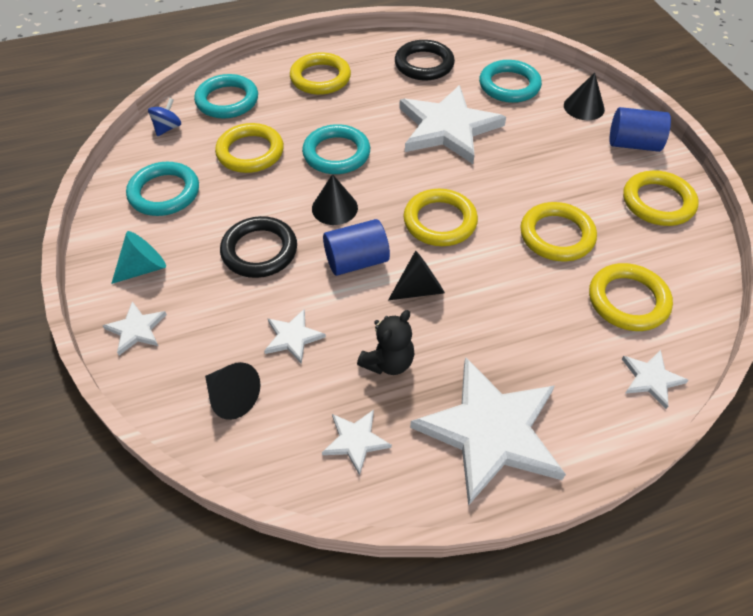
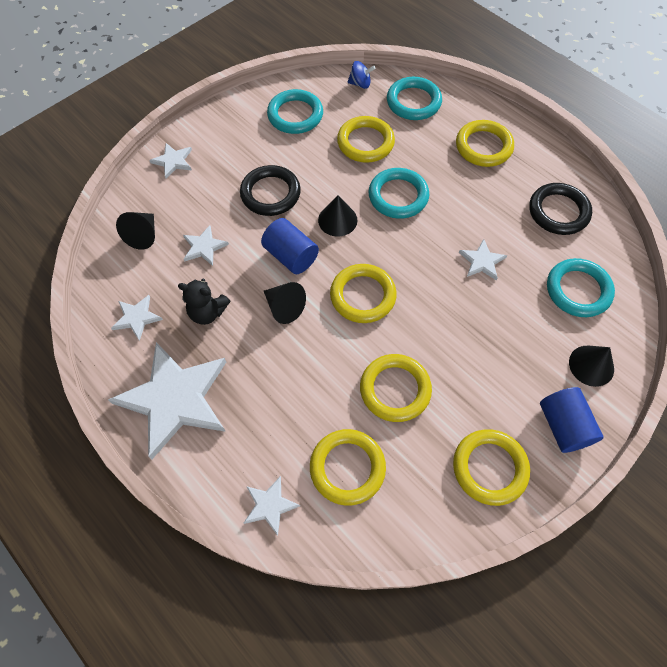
camera: 65 degrees right, 10 degrees up
turquoise cone [111,231,166,284] -> none
white star [399,85,506,164] -> white star [459,239,507,281], size x0.45

